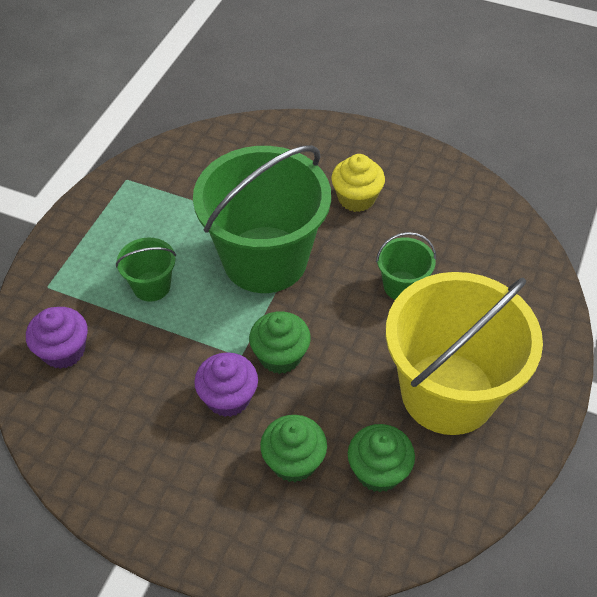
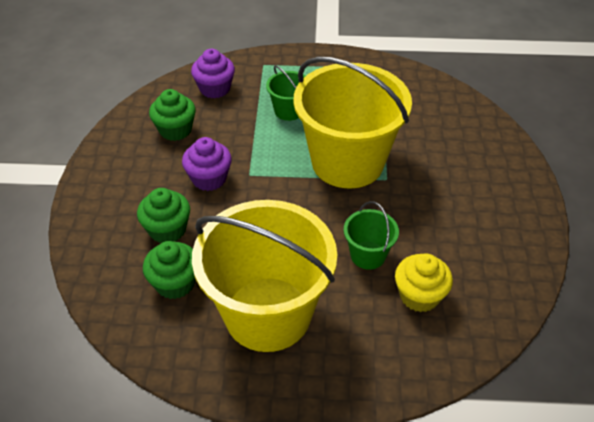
camera: 70 degrees right, 5 degrees down
green bucket [193,145,331,293] -> yellow bucket [293,57,412,188]
green cupcake [249,311,311,374] -> green cupcake moved to [149,89,196,141]
yellow cupcake [331,154,385,212] -> yellow cupcake moved to [395,253,453,312]

